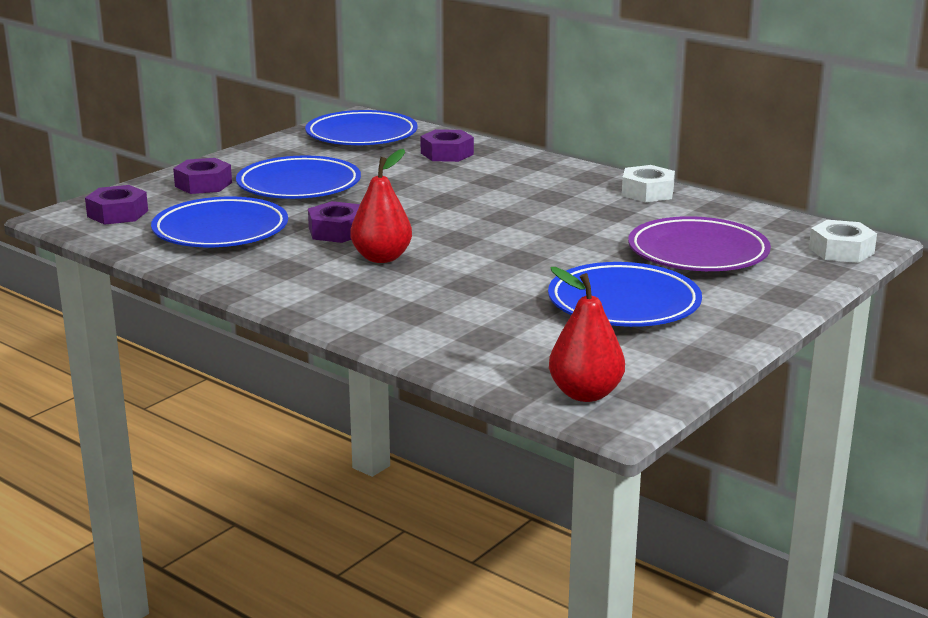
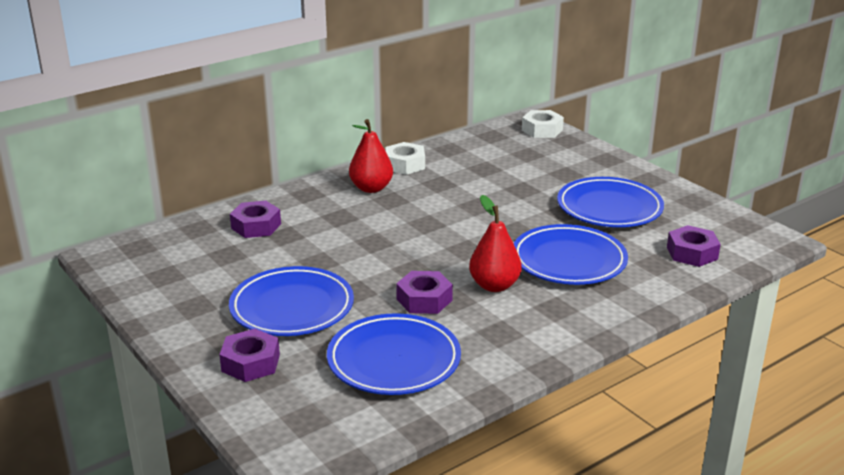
camera: 75 degrees left, 5 degrees up
purple nut [85,185,148,225] -> purple nut moved to [667,225,721,267]
blue plate [305,110,418,145] -> blue plate moved to [514,224,628,285]
red pear [549,267,625,402] -> red pear moved to [349,119,393,193]
purple plate [628,216,771,271] -> none

